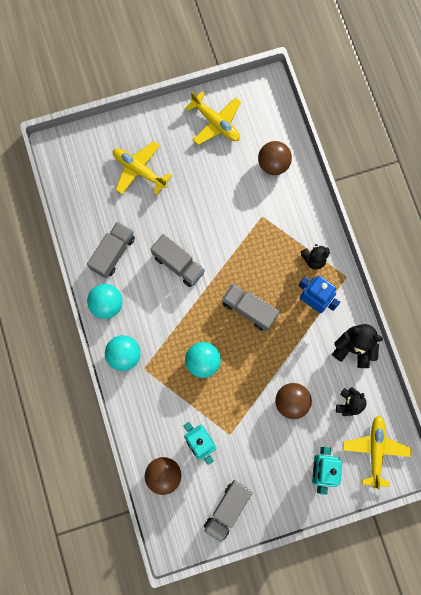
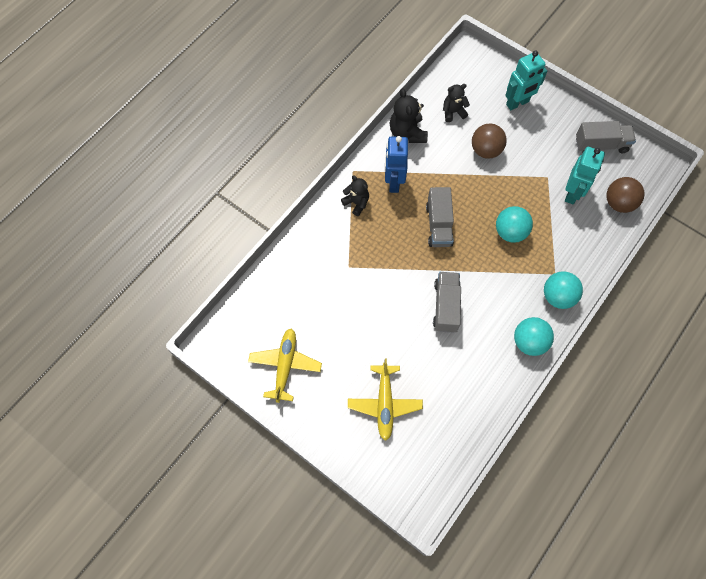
camera: 125 degrees left, 10 degrees down
grey truck [87,222,135,279] -> none
brown ball [258,141,292,175] -> none
yellow plane [343,415,412,489] -> none

